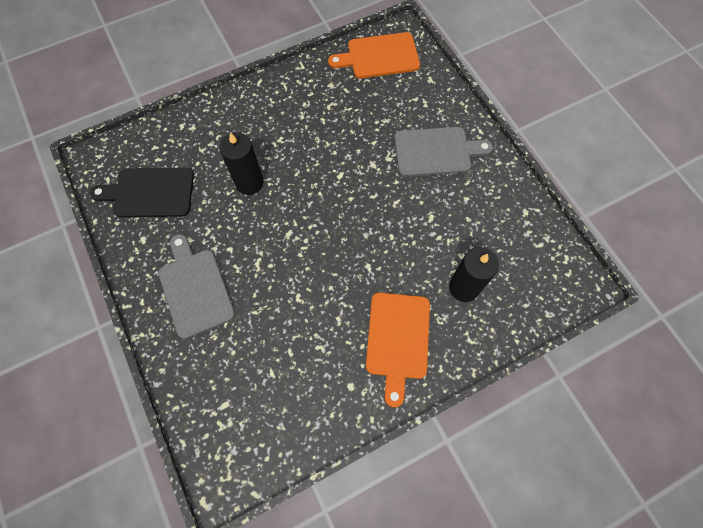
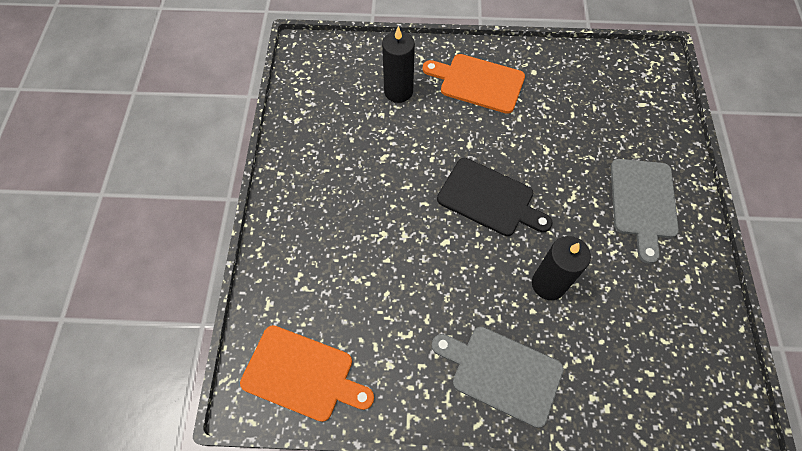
camera: 150 degrees left, 5 degrees down
black cutting board [90,168,194,217] -> black cutting board moved to [437,158,553,236]
orange cutting board [366,293,430,408] -> orange cutting board turned 105 degrees counterclockwise [422,54,525,114]
grey cutting board [394,127,493,177] -> grey cutting board moved to [432,327,564,428]

